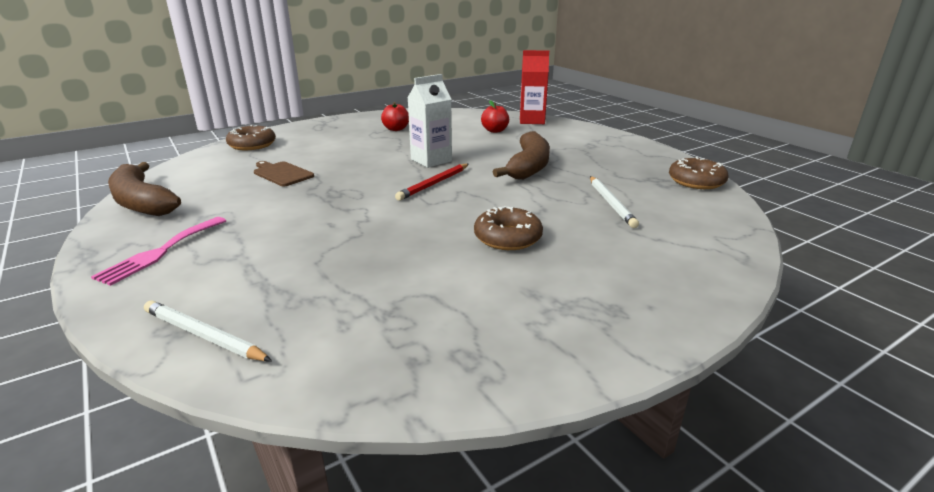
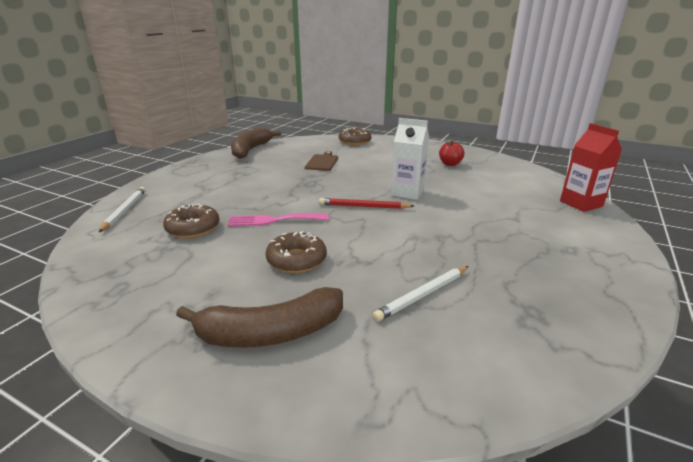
camera: 60 degrees right, 0 degrees up
pink fork [91,217,226,286] -> pink fork moved to [227,213,329,226]
red apple [481,100,509,133] -> none
brown banana [493,131,550,180] -> brown banana moved to [176,287,343,348]
brown donut [669,157,728,189] -> brown donut moved to [163,204,219,238]

